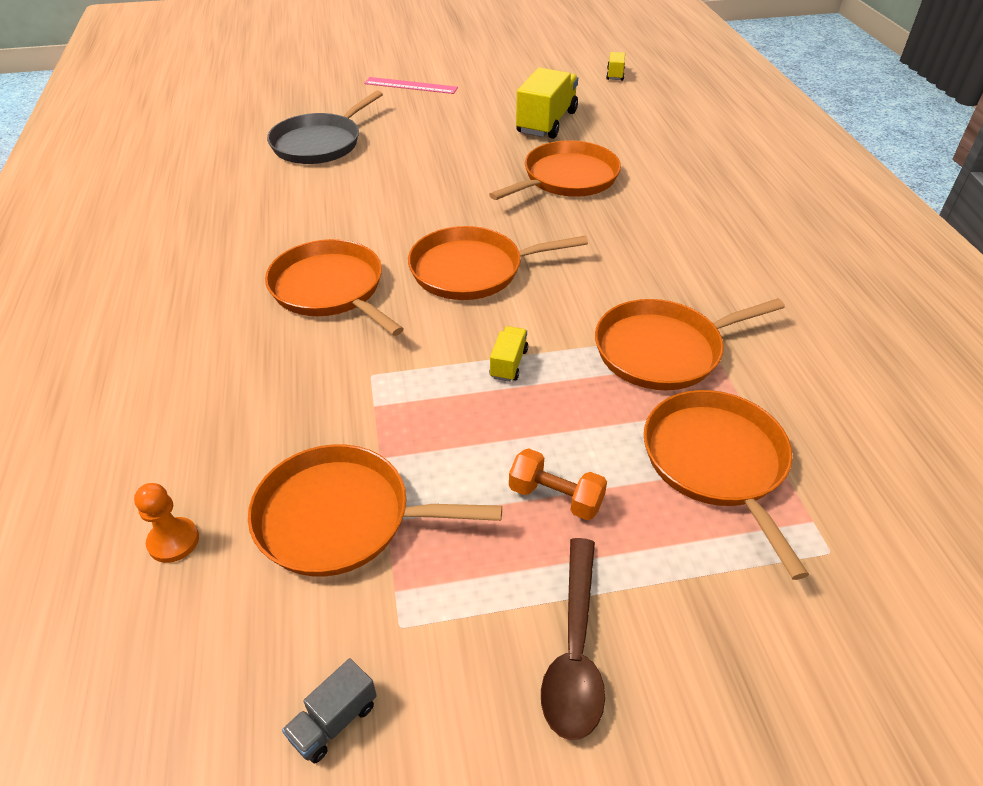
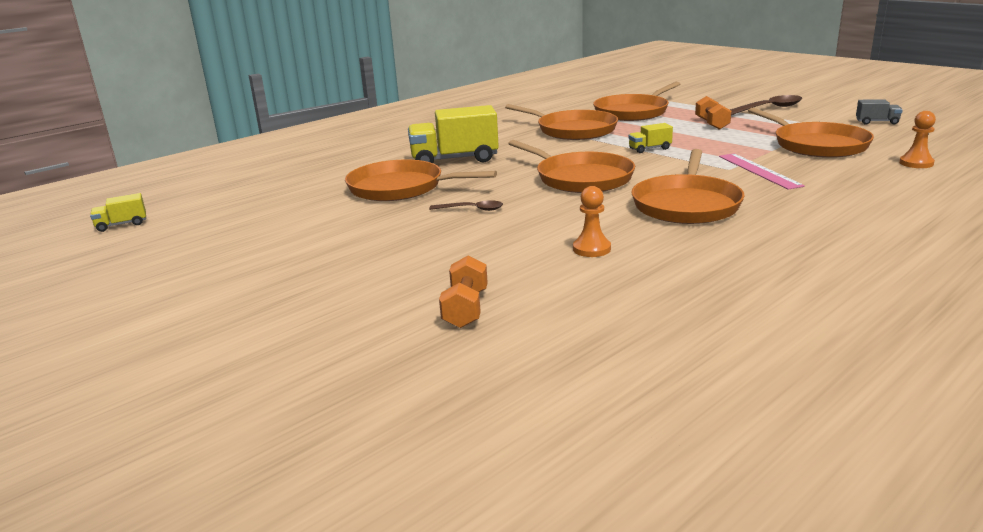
camera: 120 degrees left, 20 degrees down
grey pan [267,90,383,164] -> orange dumbbell [439,255,488,328]
pink ruler [364,77,458,94] -> pink ruler moved to [719,153,805,190]
yellow truck [516,68,578,139] -> yellow truck moved to [408,105,499,163]
none -> brown spoon [429,200,503,211]
none -> orange pawn [573,186,611,257]

